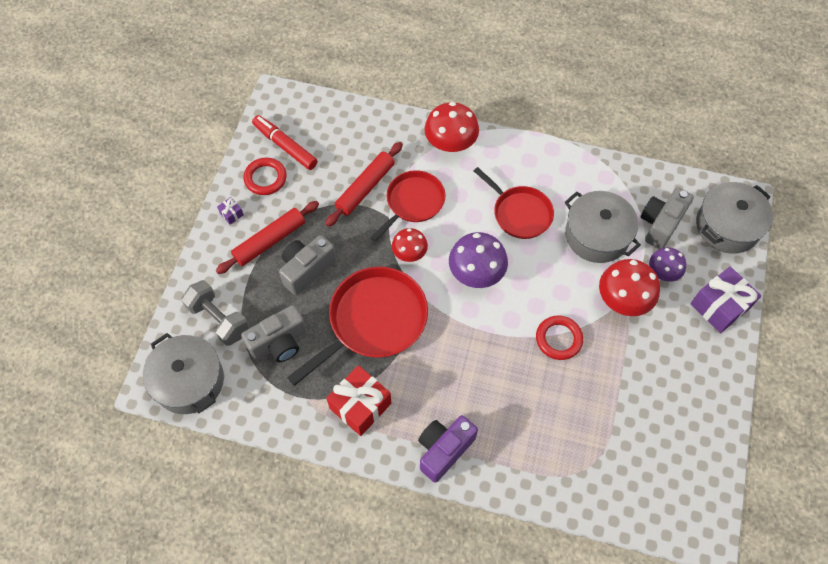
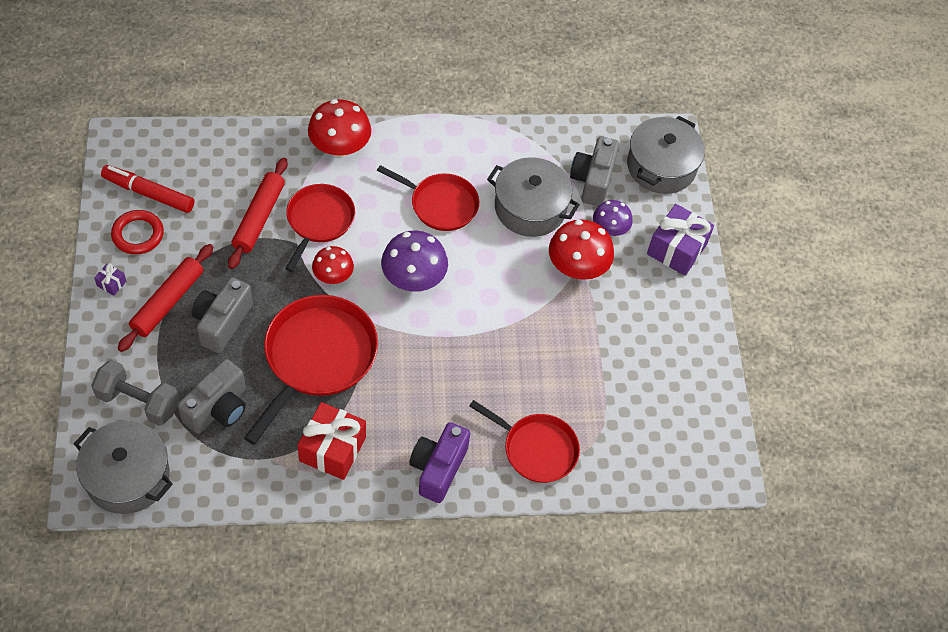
camera: 25 degrees left, 5 degrees down
red ring [536,315,583,360] -> none
none -> red pan [469,400,580,483]

